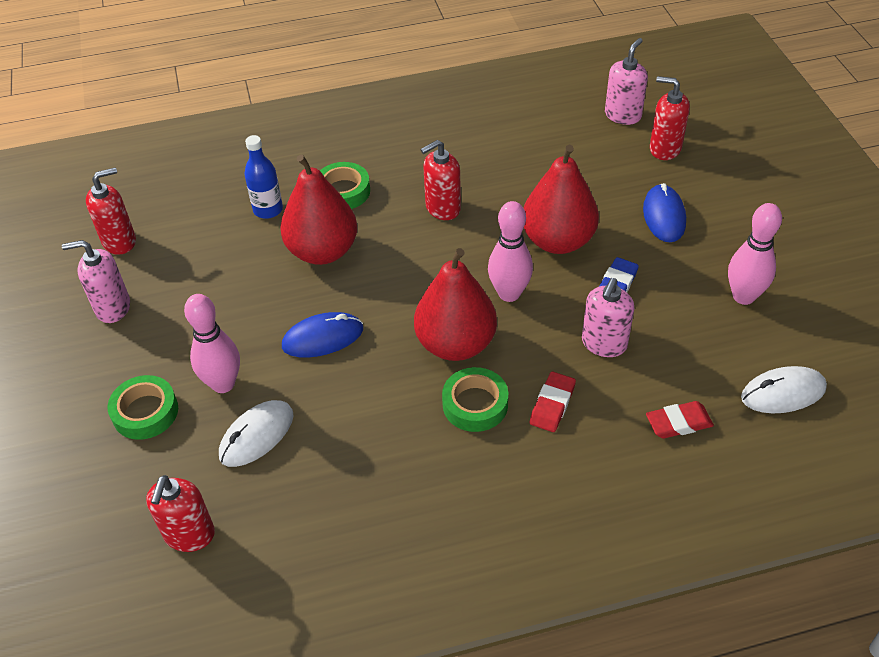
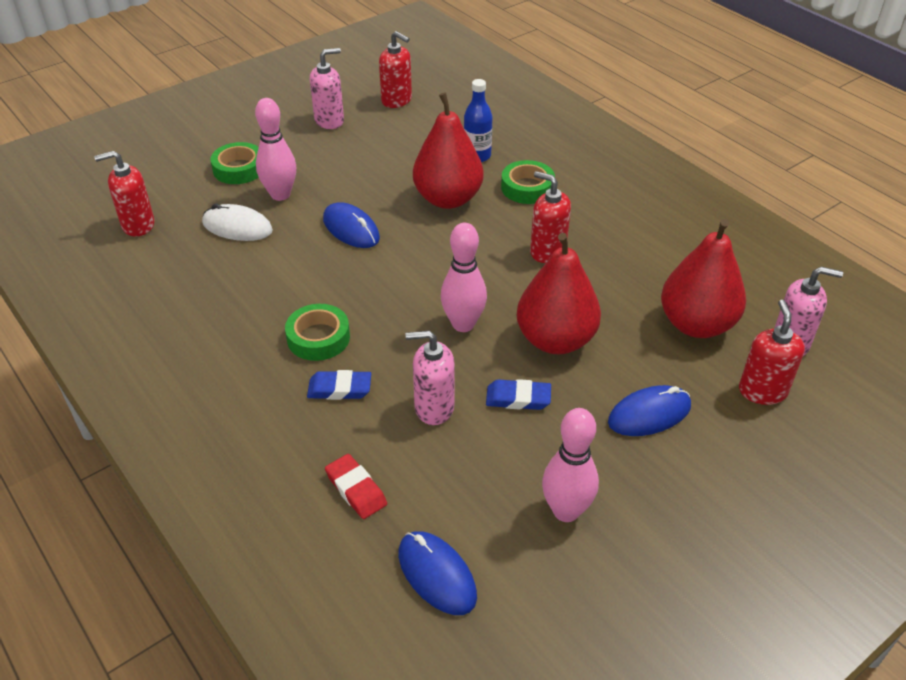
camera: 65 degrees right, 5 degrees down
pink soap dispenser [62,240,130,323] -> pink soap dispenser turned 90 degrees clockwise [310,48,344,129]
red pear [414,248,497,361] -> red pear moved to [661,219,746,338]
red eraser [530,372,576,432] -> blue eraser [307,370,371,400]
white mouse [741,366,827,413] -> blue mouse [399,531,477,615]

